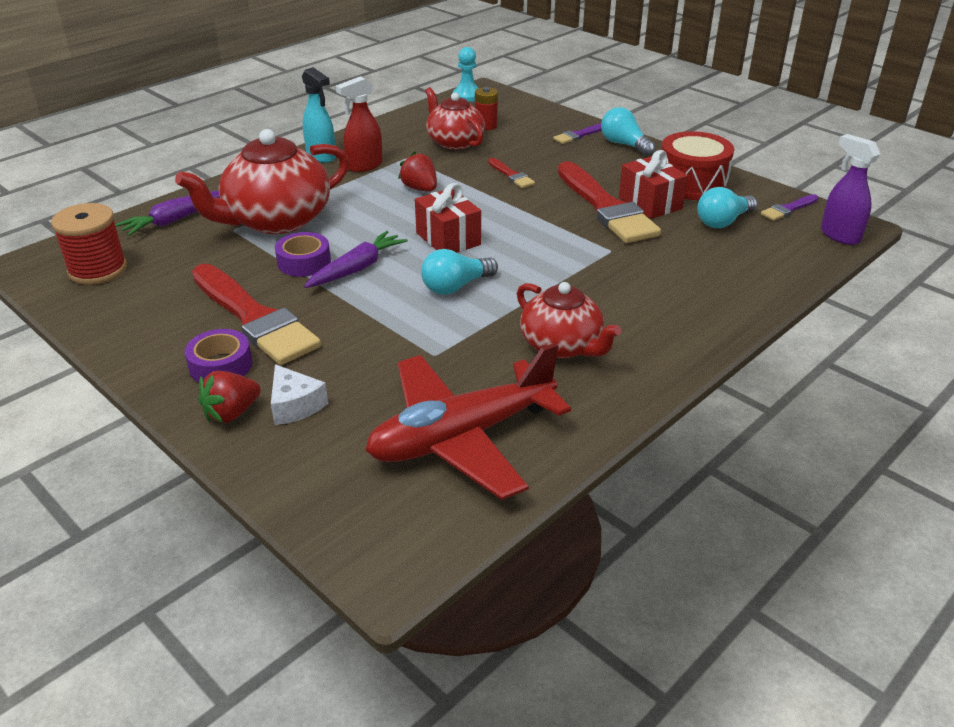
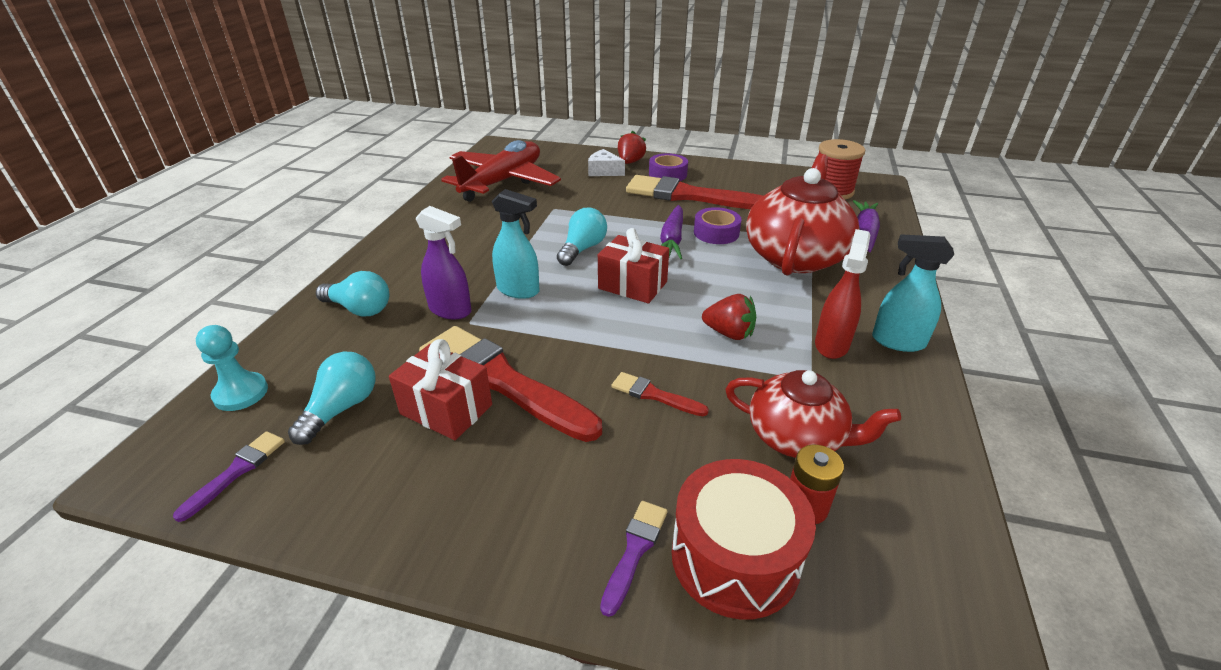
camera: 150 degrees right, 0 degrees up
turquoise pawn [453,47,478,102] -> turquoise pawn moved to [196,325,268,411]
red teapot [517,282,622,358] -> none
turquoise light bulb [601,107,655,156] -> turquoise light bulb moved to [316,271,389,316]
red drum [661,131,734,200] -> red drum moved to [672,459,816,620]
purple spray bottle [821,134,880,245] -> purple spray bottle moved to [416,206,472,319]
none -> turquoise spray bottle [492,189,539,299]

